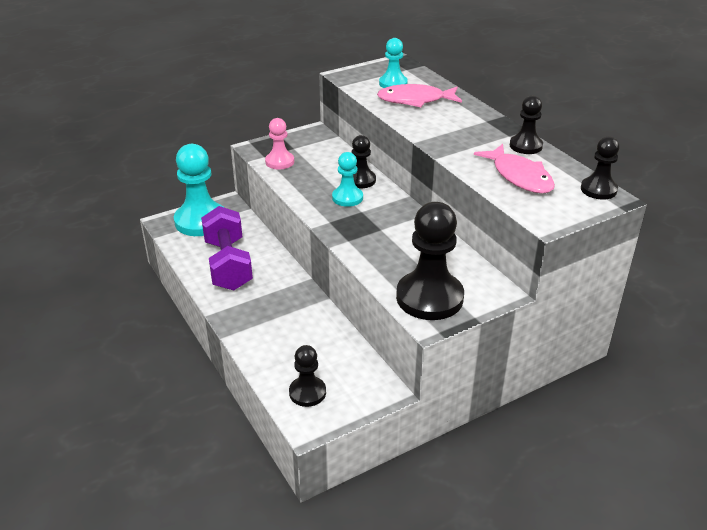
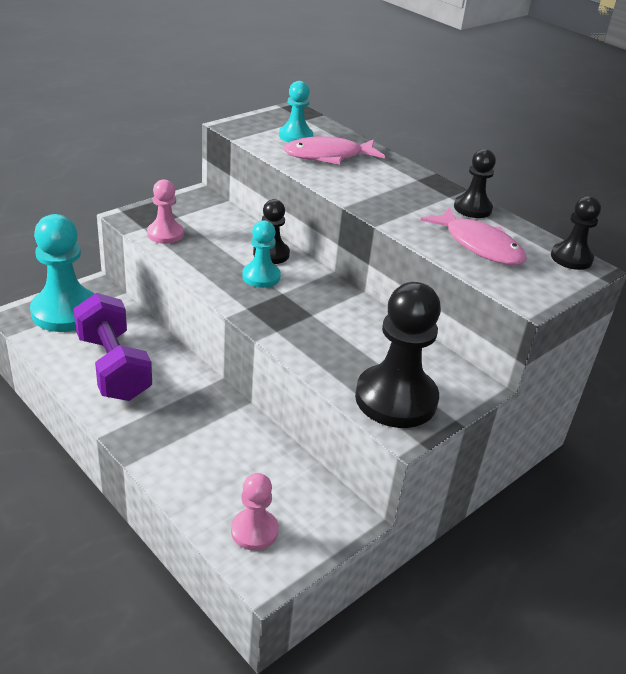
camera: 15 degrees left, 0 degrees up
black pawn [289,345,326,407] -> pink pawn [231,473,278,550]

